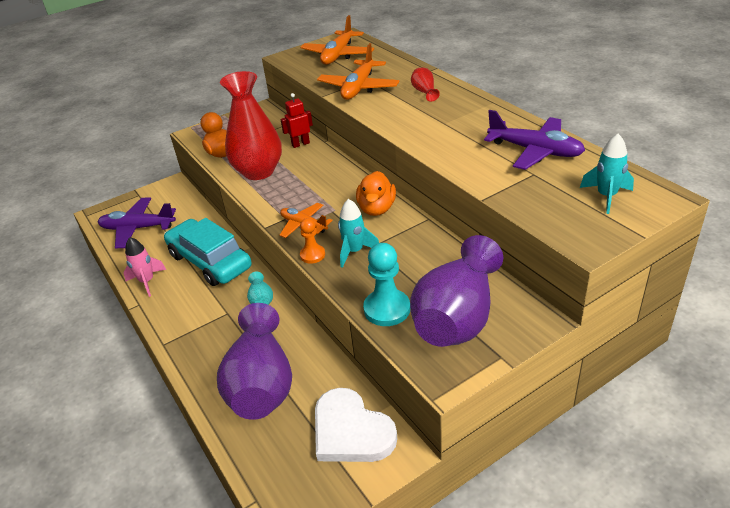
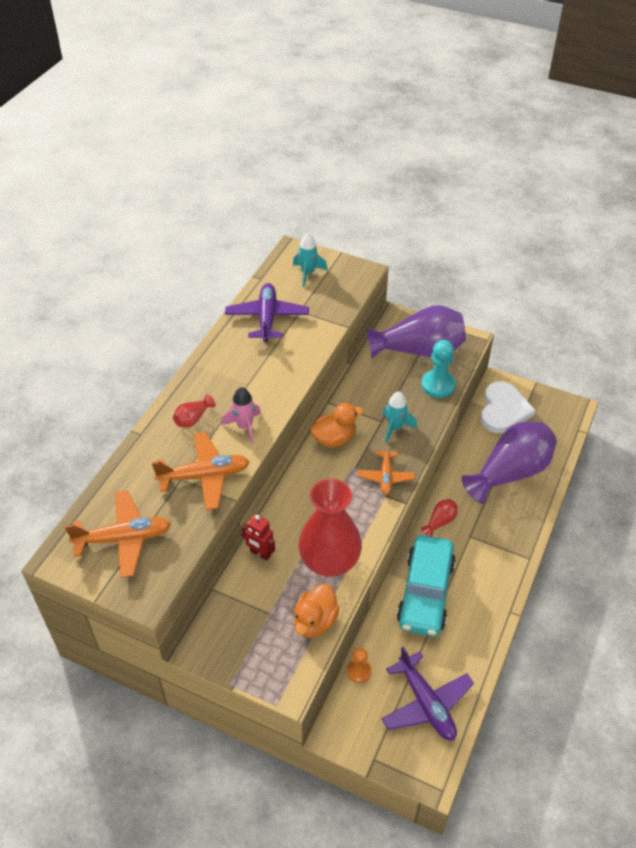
camera: 125 degrees left, 10 degrees up
pink rocket [123,237,166,297] -> pink rocket moved to [222,387,261,444]
turquoise vase [247,272,273,305] -> red vase [421,499,458,537]
orange pawn [300,218,325,264] -> orange pawn moved to [347,648,371,683]

